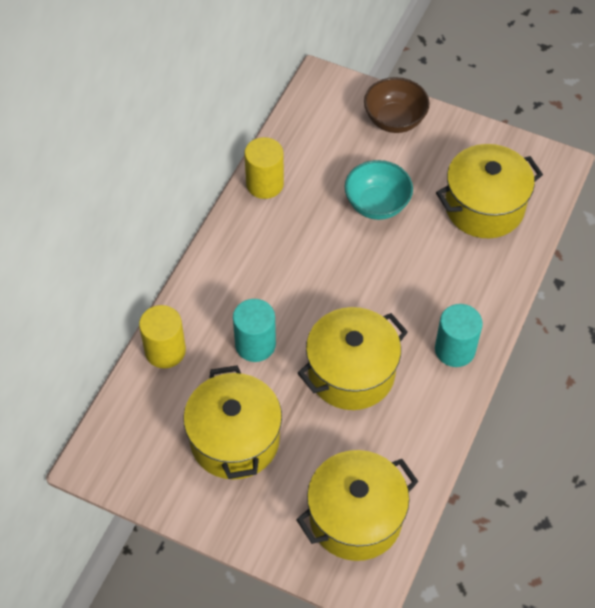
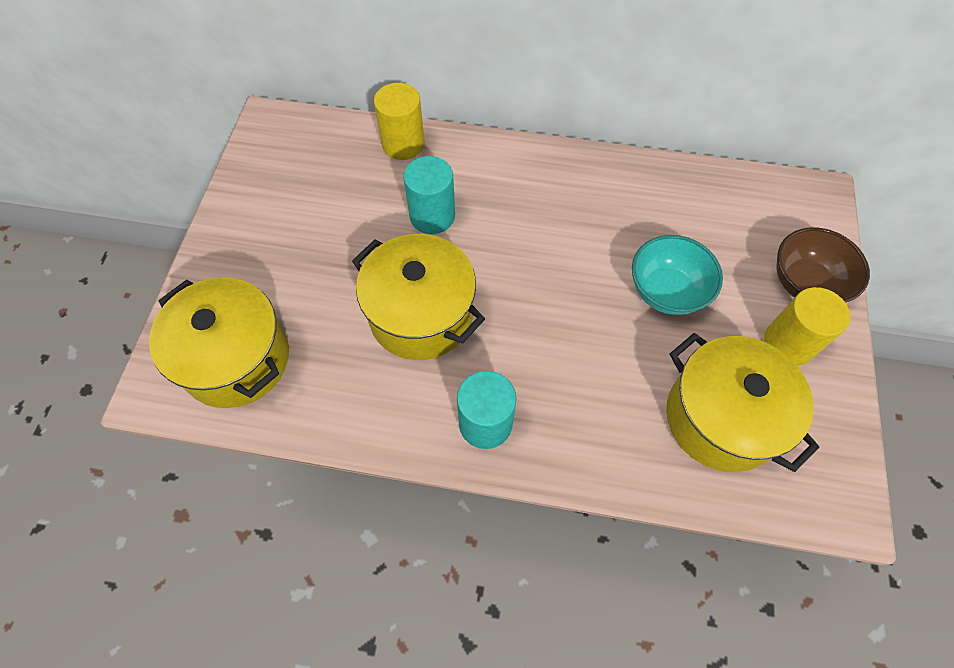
camera: 75 degrees right, 5 degrees up
yellow pot [183,365,282,480] -> none
yellow cylinder [244,137,284,199] -> yellow cylinder moved to [764,287,850,366]

